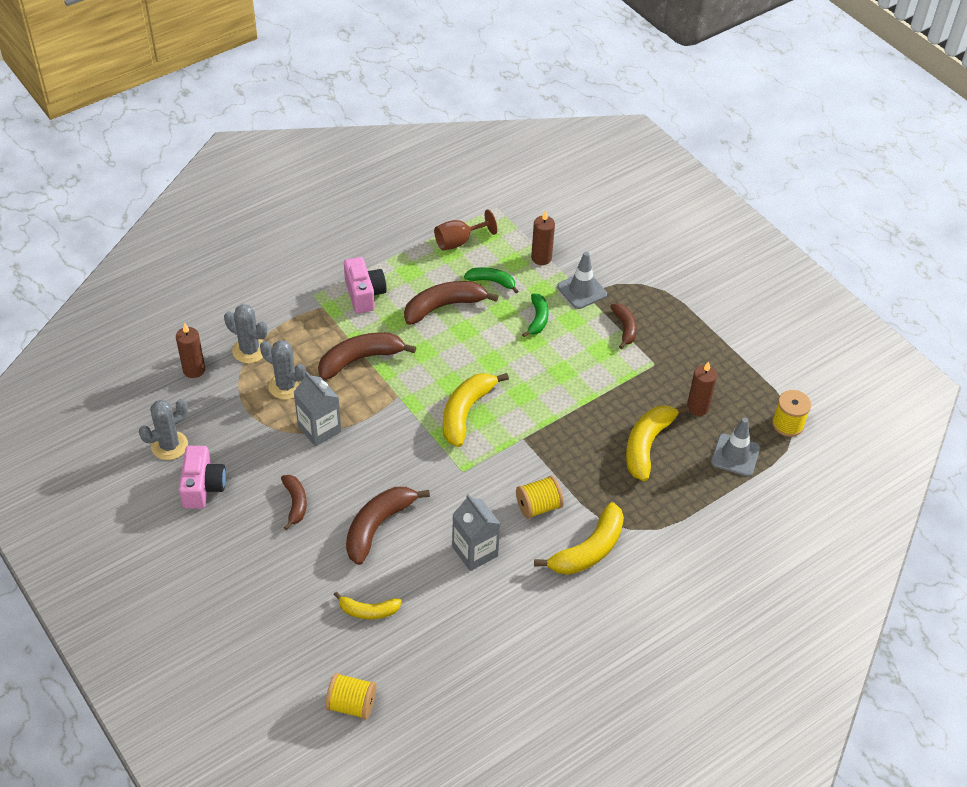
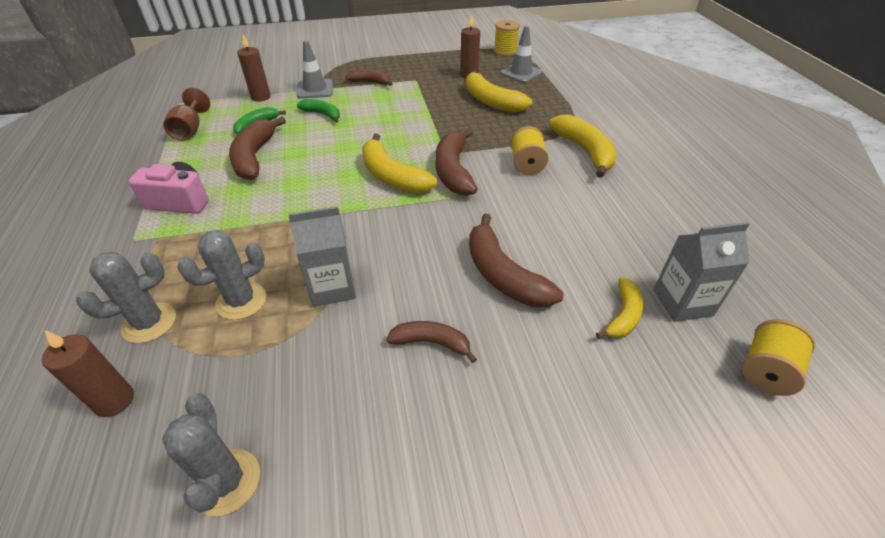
camera: 65 degrees left, 5 degrees down
pink camera [179,446,226,509] -> none
brown banana [318,332,416,380] -> brown banana moved to [435,128,478,196]
grey carton [452,494,500,571] -> grey carton moved to [653,222,750,322]

